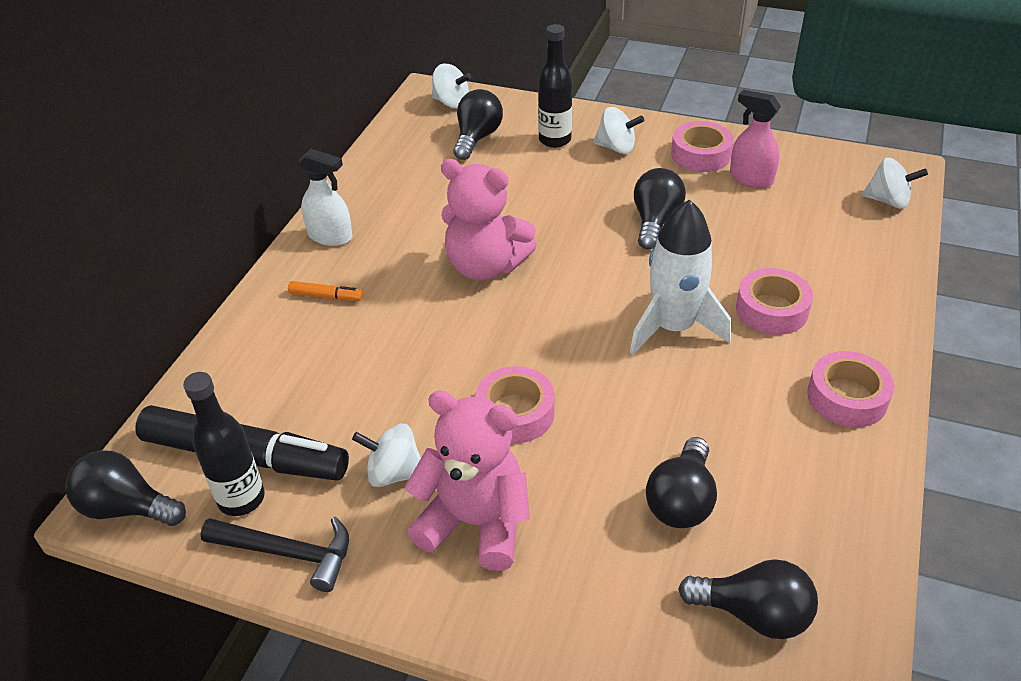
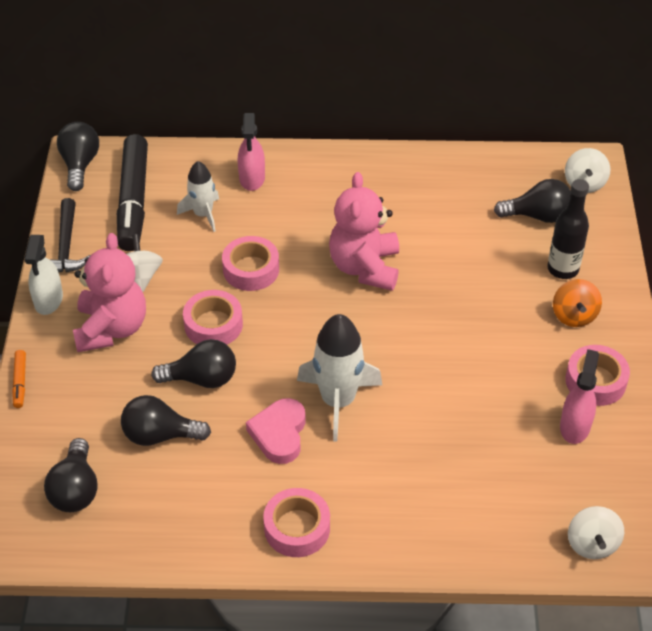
camera: 70 degrees right, 5 degrees up
black bottle [183,372,265,516] -> none
orange marker [288,281,363,301] -> orange marker moved to [12,350,26,408]
white spray bottle [299,149,352,246] -> white spray bottle moved to [24,235,63,315]
white spinning top [593,107,644,154] -> orange spinning top [553,279,602,327]
black light bulb [634,168,686,249] -> black light bulb moved to [151,339,236,388]
pink tape [736,268,813,335] -> pink tape moved to [222,236,279,291]
none -> white rocket [177,161,219,232]
none -> pink spray bottle [238,113,265,191]
none -> pink heart [246,398,306,464]

